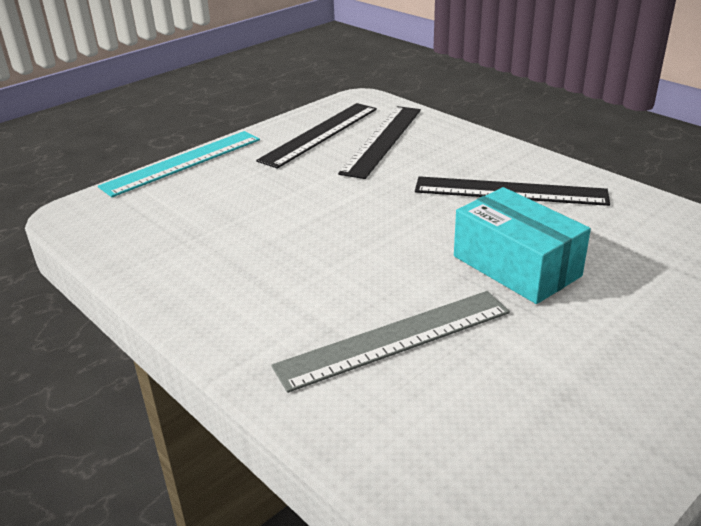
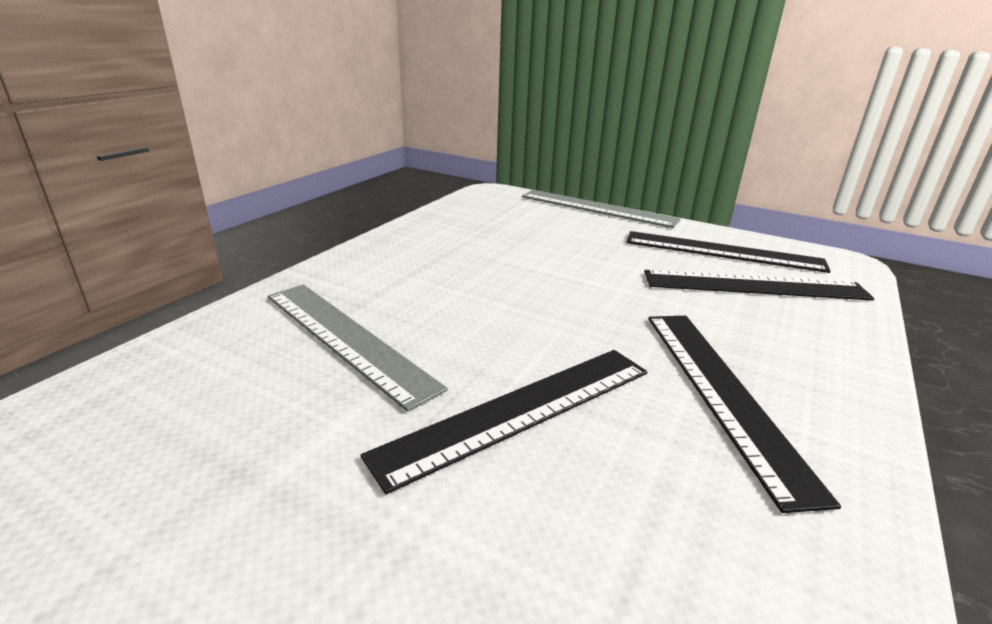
camera: 70 degrees right, 5 degrees down
turquoise ruler [98,131,260,197] -> grey ruler [522,190,681,228]
turquoise box [454,187,591,304] -> black ruler [360,350,647,494]

